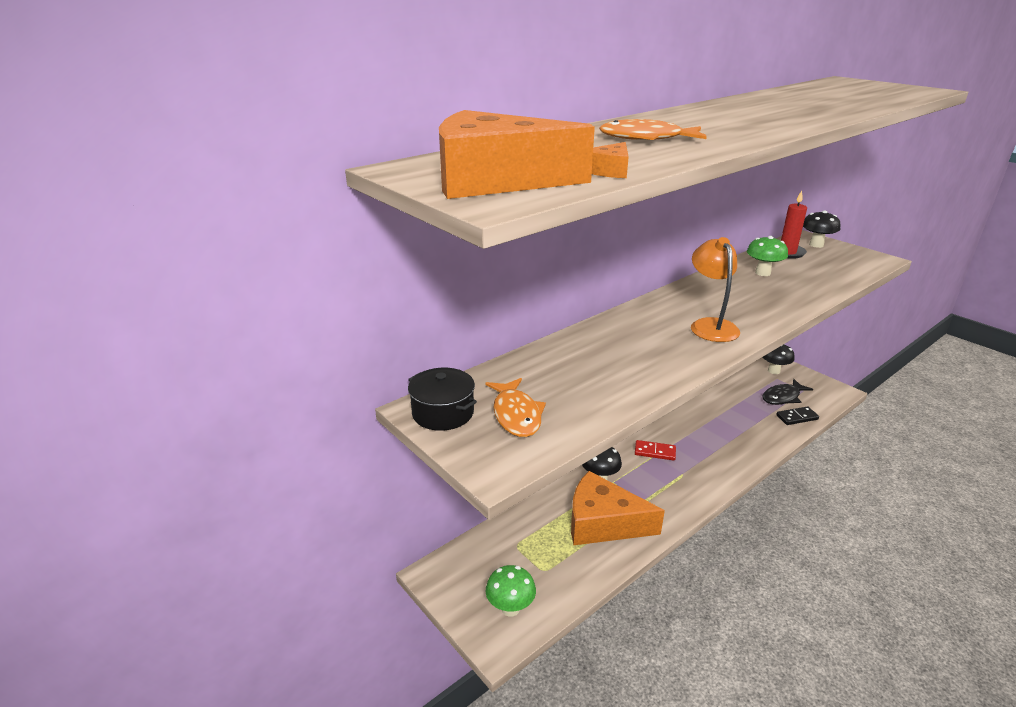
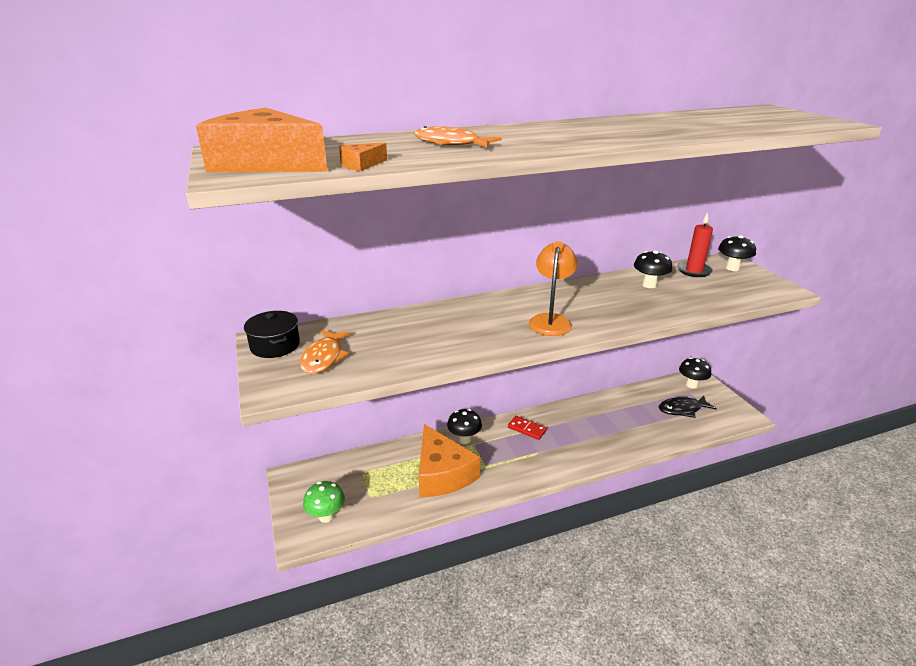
camera: 20 degrees right, 0 degrees up
orange cheese [571,471,665,545] -> orange cheese turned 150 degrees counterclockwise [419,424,480,497]
green mushroom [747,236,788,276] -> black mushroom [634,250,672,288]
black domino [776,406,819,425] -> none

